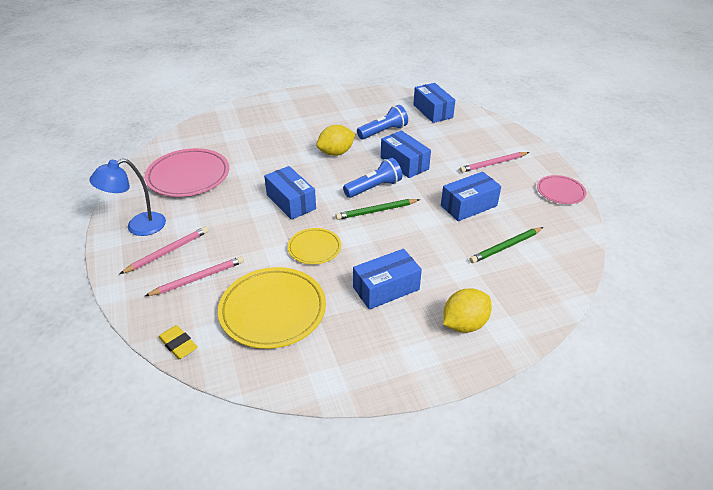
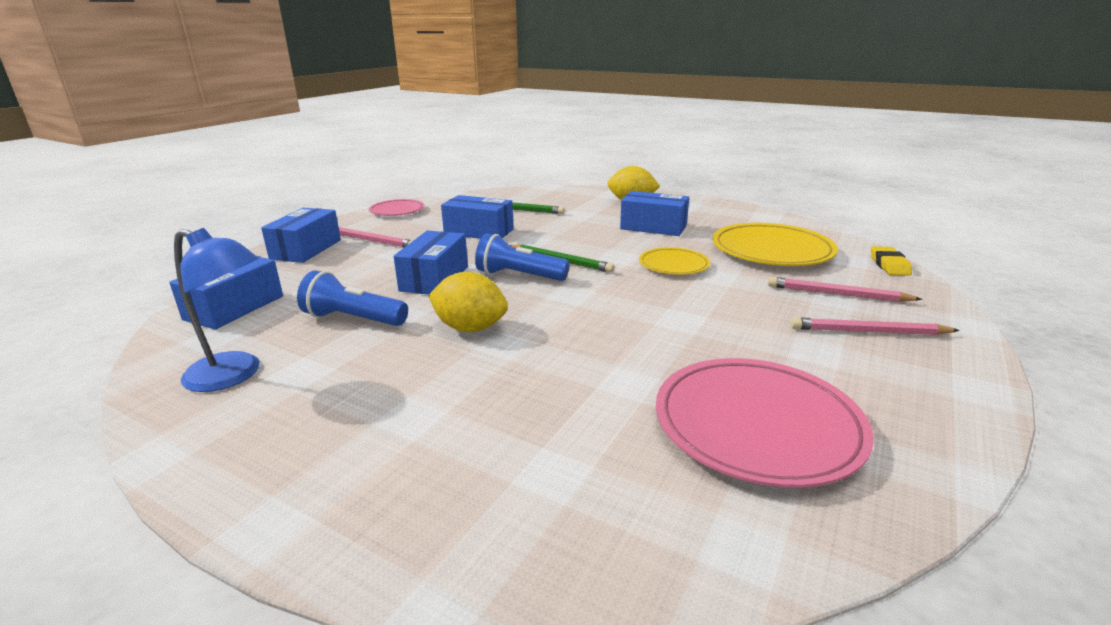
camera: 130 degrees left, 15 degrees down
blue lamp [89,158,166,236] -> blue lamp moved to [174,228,260,392]
blue box [264,166,316,220] -> blue box moved to [261,208,341,263]

